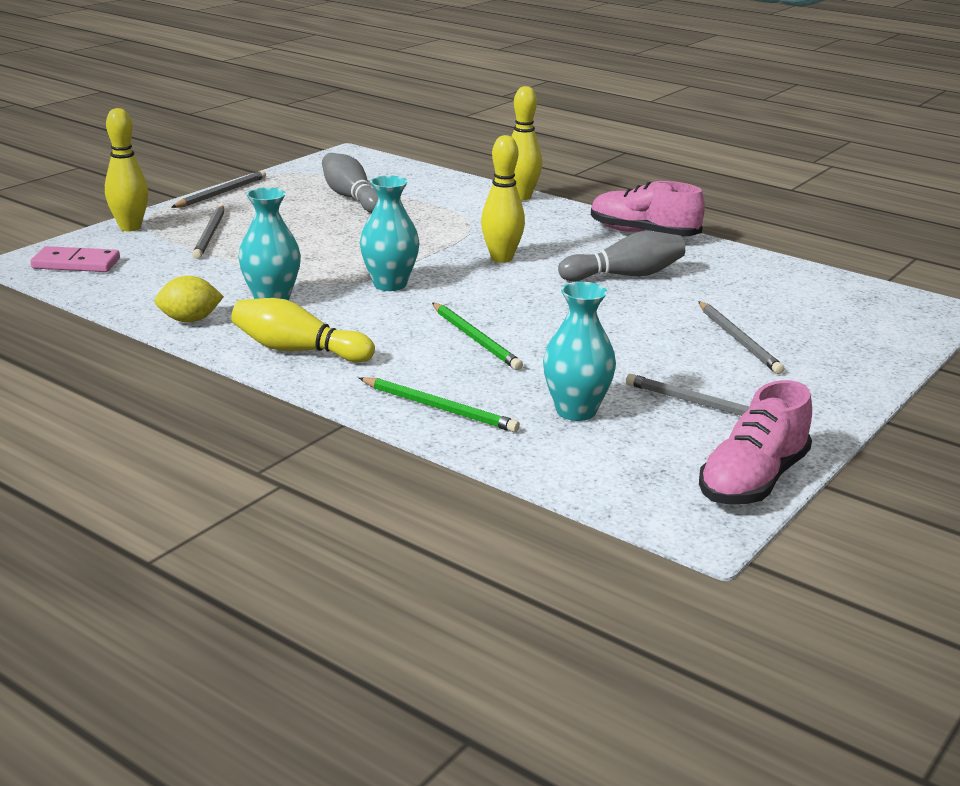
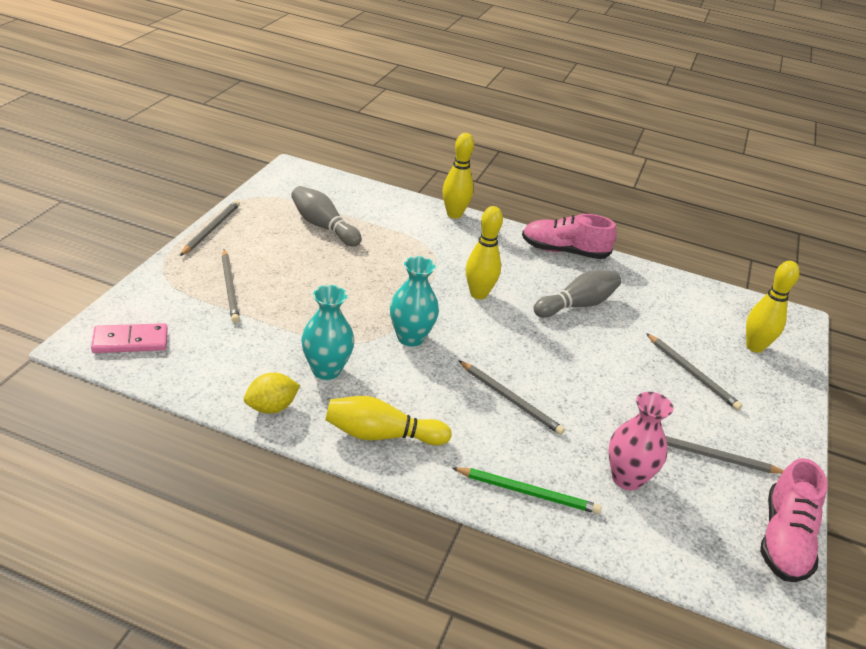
camera: 20 degrees left, 10 degrees up
yellow bowling pin [105,108,148,231] -> yellow bowling pin moved to [746,261,800,353]
green pencil [432,303,523,370] -> grey pencil [458,360,565,435]
turquoise vase [543,282,616,421] -> pink vase [608,392,673,490]

